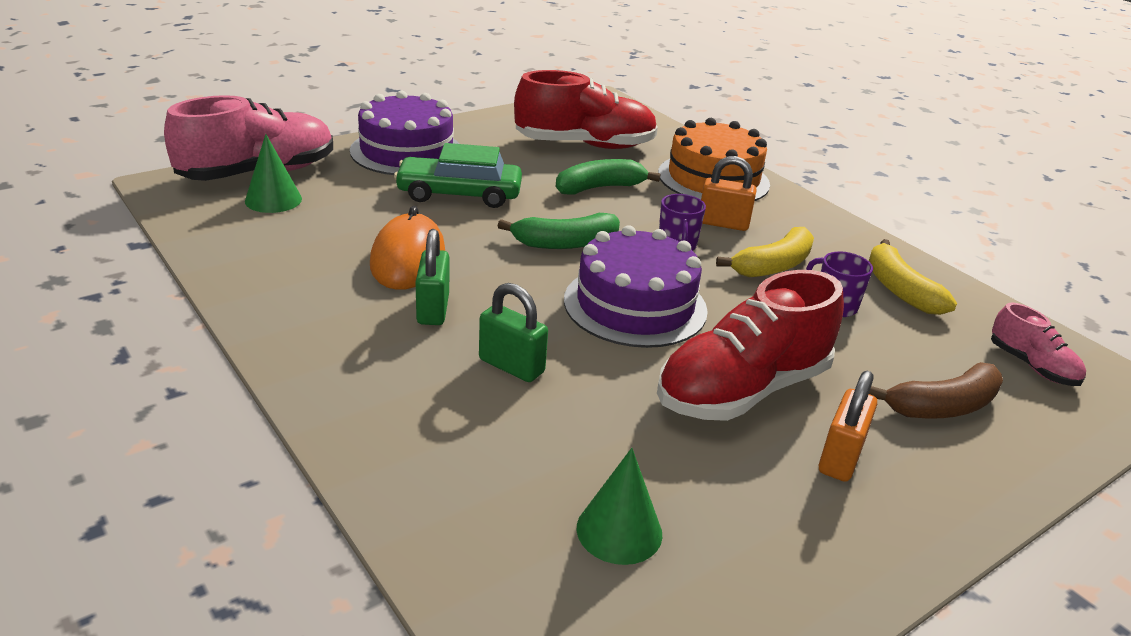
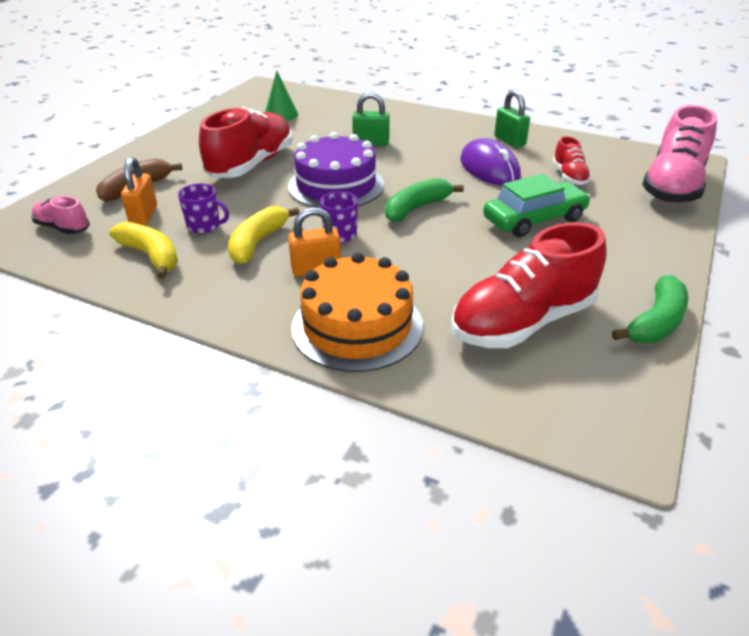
camera: 155 degrees right, 5 degrees up
green cone [245,134,302,213] -> none
purple cake [350,91,460,175] -> none
orange mouse [370,206,445,290] -> purple mouse [460,138,521,186]
green padlock [416,229,449,325] -> green padlock moved to [494,90,530,148]
green banana [556,159,660,194] -> green banana moved to [612,275,688,343]
orange padlock [819,371,877,482] -> orange padlock moved to [121,157,157,225]
none -> red shoe [553,136,591,185]

